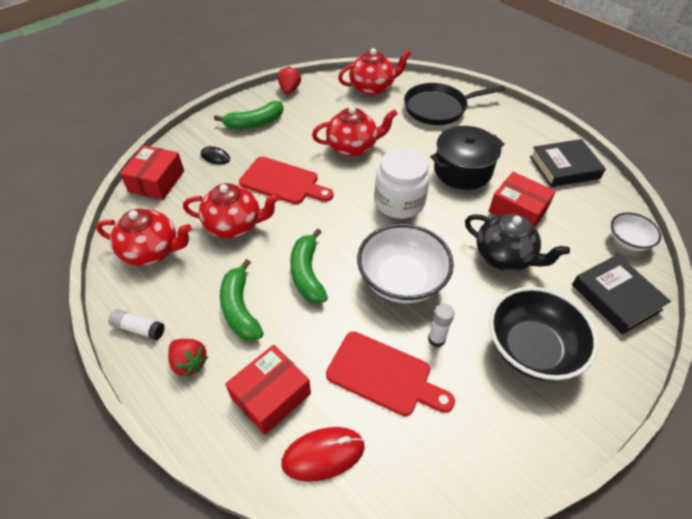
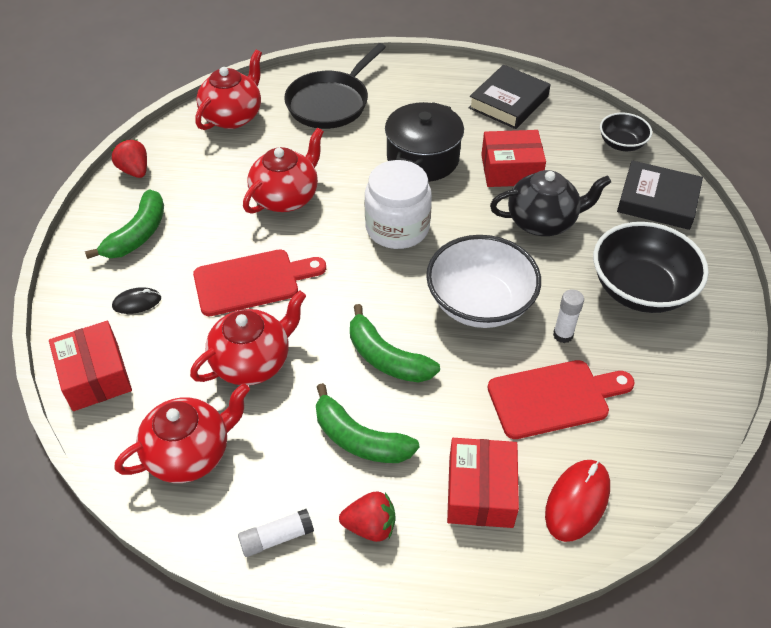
camera: 40 degrees left, 0 degrees up
white bowl [611,212,661,251] -> black bowl [600,113,652,151]

